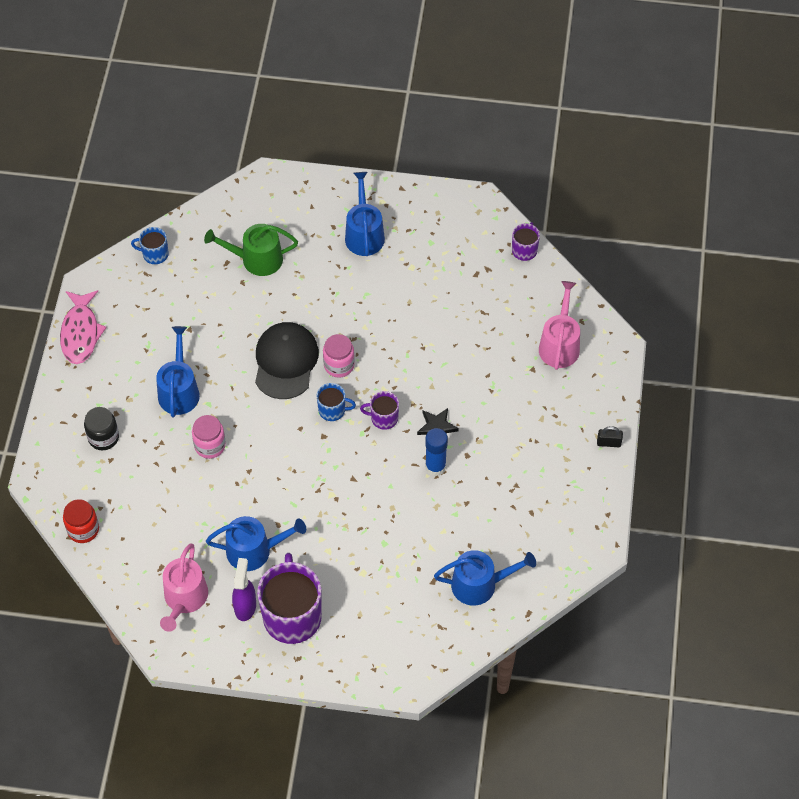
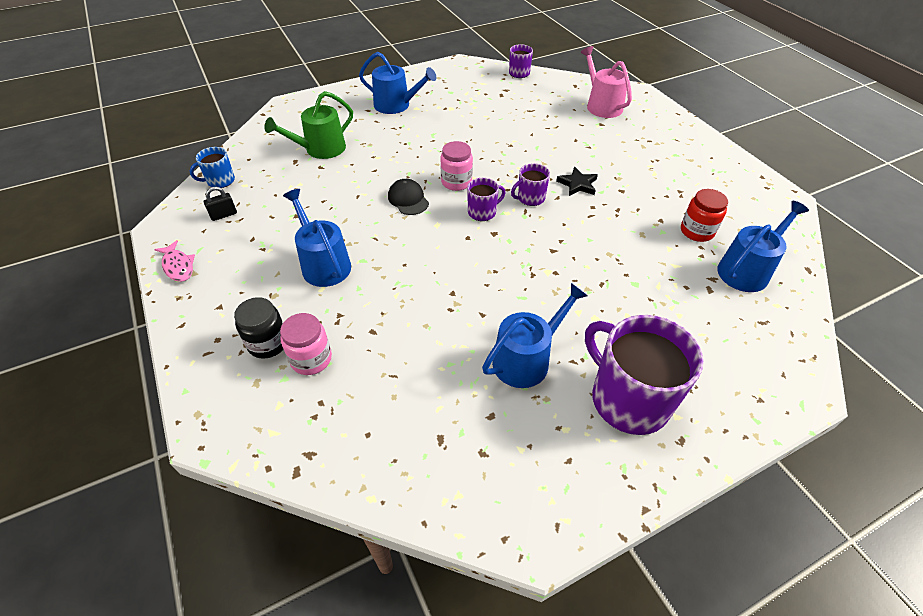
camera: 35 degrees left, 10 degrees down
pink fish [60,290,107,364] -> pink fish [154,240,195,282], size x0.60
red jar [63,499,99,543] -> red jar moved to [681,189,728,242]
pink watering can [160,544,208,632] -> none
pink jar [192,415,226,459] -> pink jar moved to [280,313,332,375]
purple spray bottle [232,558,256,621] -> none
black cap [255,322,319,399] -> black cap [388,179,429,215], size x0.55
blue mug [317,383,356,421] -> purple mug [467,178,506,221]
blue watering can [345,172,385,256] -> blue watering can turned 150 degrees clockwise [359,52,437,114]
blue glue stick [425,428,448,476] -> none
black padlock [597,426,623,447] -> black padlock moved to [204,187,237,221]

